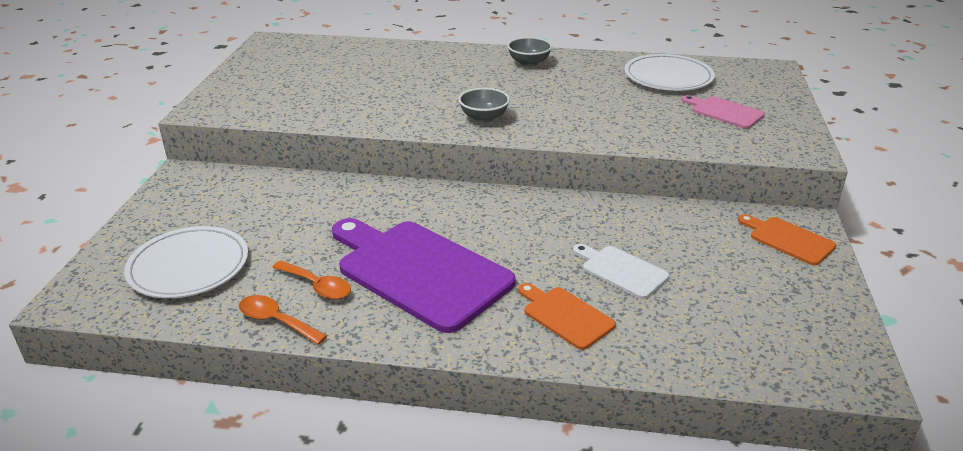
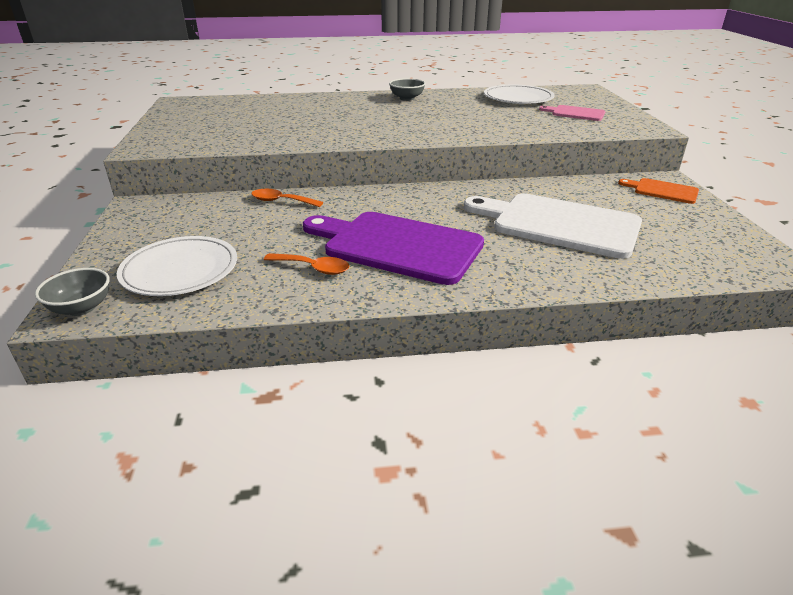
camera: 15 degrees left, 0 degrees up
orange spoon [239,295,327,345] -> orange spoon moved to [251,189,323,207]
grey bowl [458,88,510,123] -> grey bowl moved to [35,268,110,316]
orange cutting board [518,283,616,350] -> none
white cutting board [573,244,669,299] -> white cutting board [464,193,642,259], size x2.09

